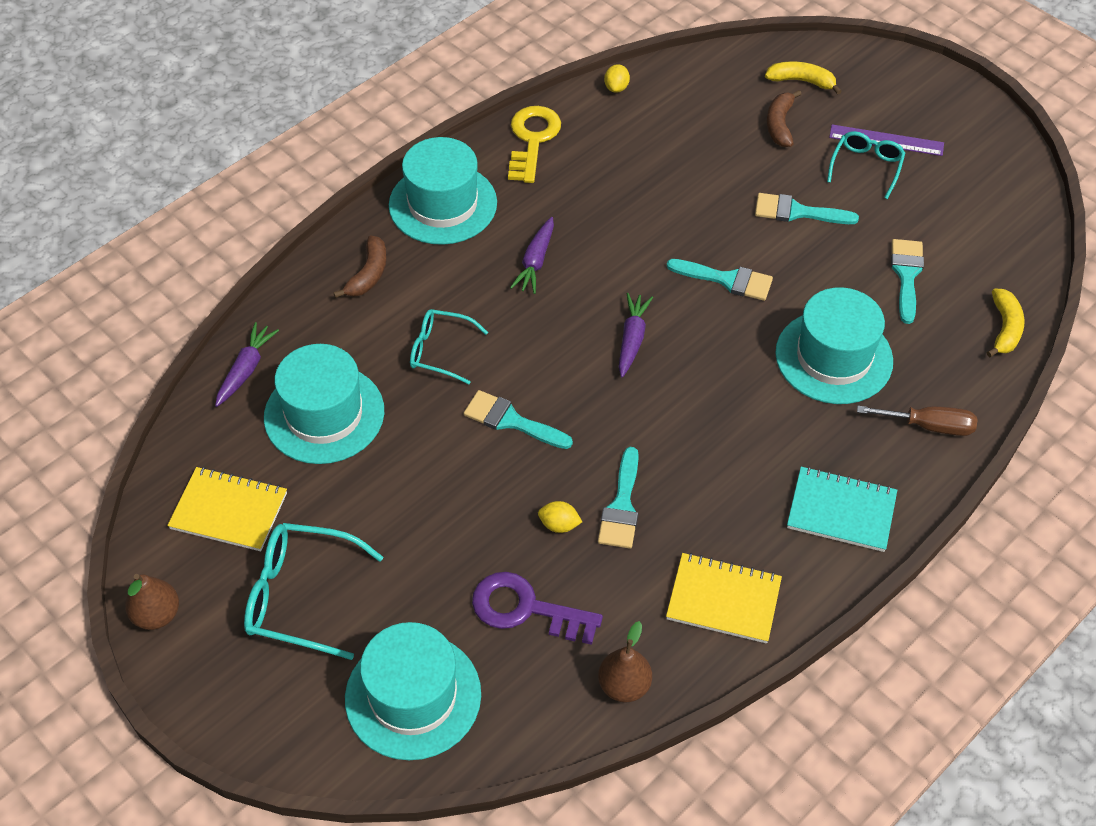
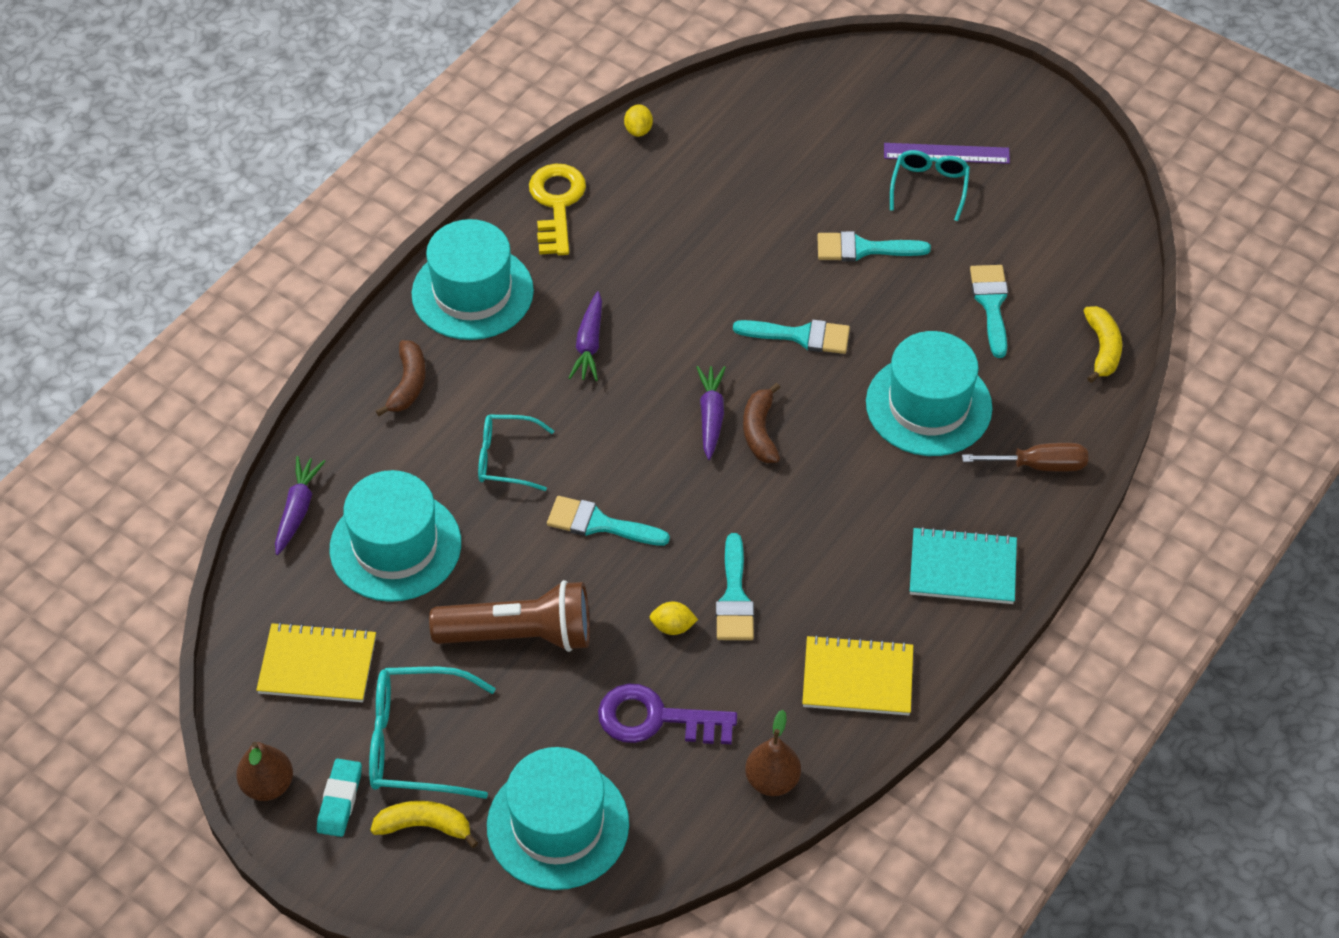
camera: 10 degrees left, 0 degrees up
yellow banana [765,61,842,94] -> yellow banana moved to [370,801,478,848]
brown banana [767,90,801,147] -> brown banana moved to [743,383,781,463]
none -> turquoise eraser [317,759,362,837]
none -> brown flashlight [429,580,590,652]

